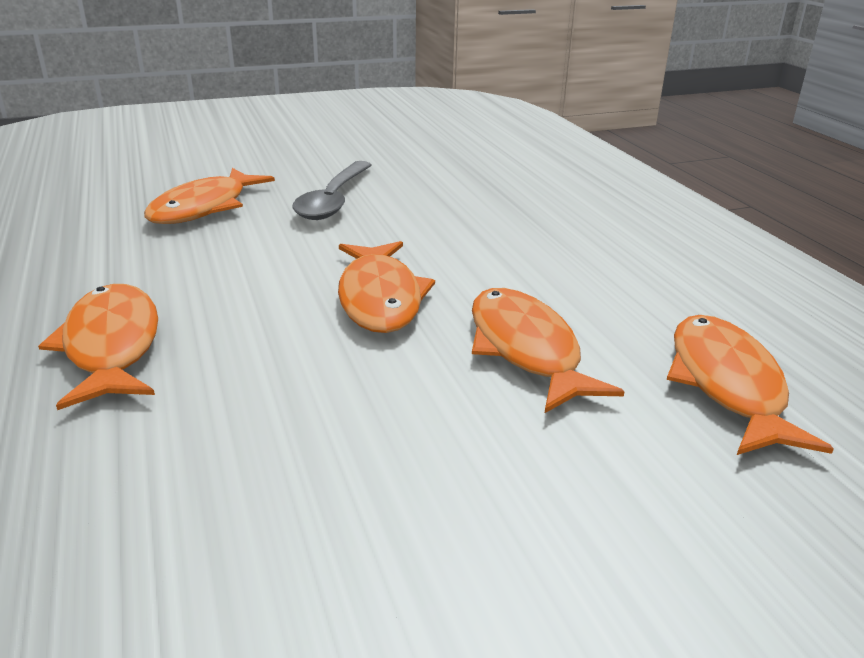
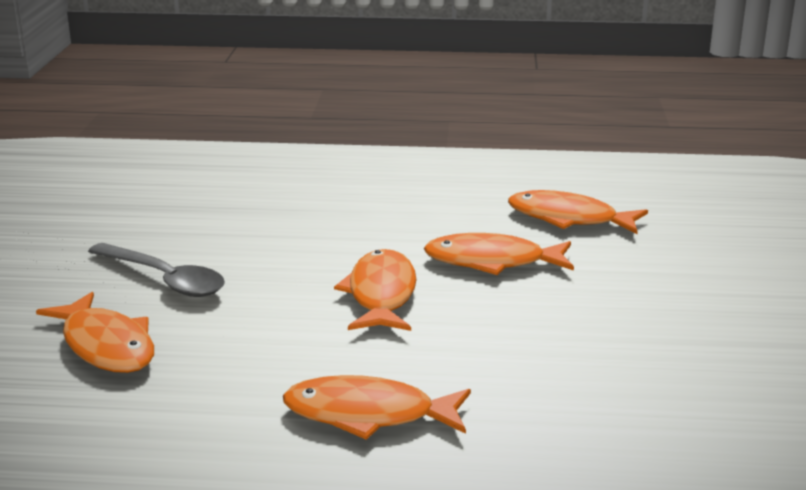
camera: 65 degrees left, 5 degrees down
orange fish [338,241,435,333] -> orange fish turned 105 degrees counterclockwise [334,249,416,331]

